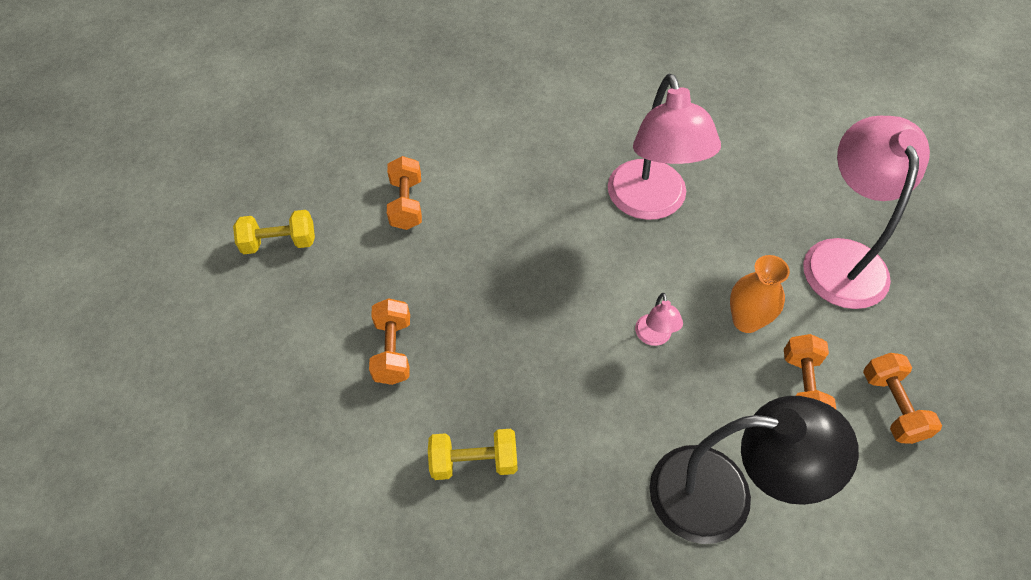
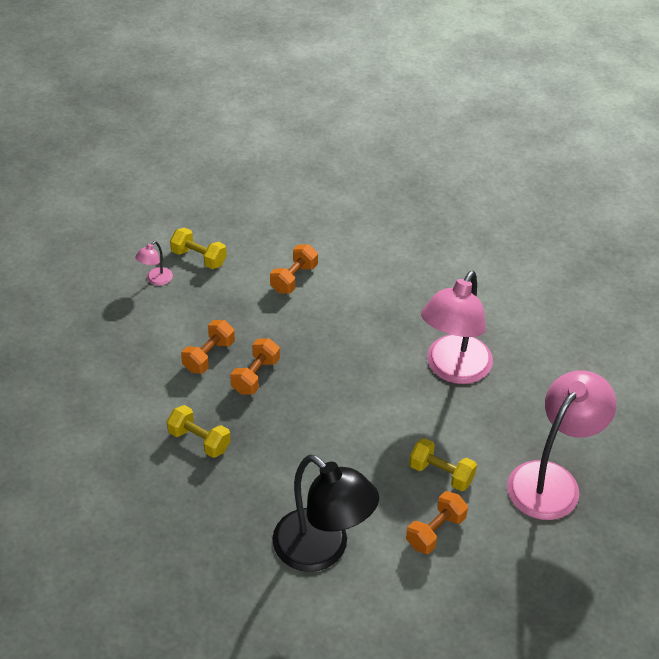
camera: 35 degrees right, 10 degrees down
pink lamp [635,293,683,346] -> pink lamp moved to [135,241,173,286]
orange vase [730,255,790,333] -> yellow dumbbell [409,438,477,491]
orange dumbbell [863,353,942,444] -> orange dumbbell moved to [230,338,280,395]

